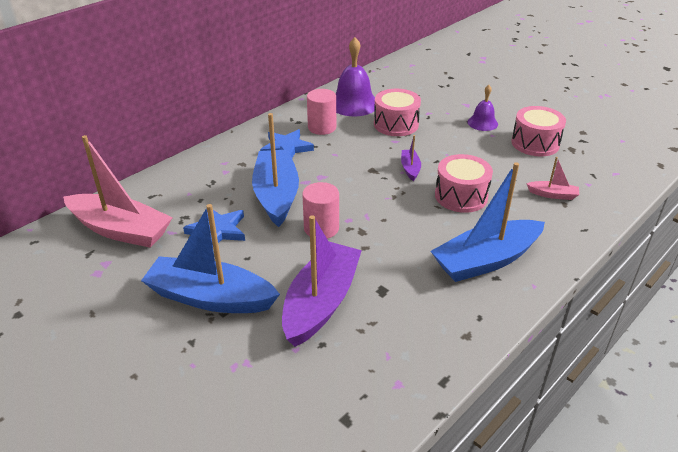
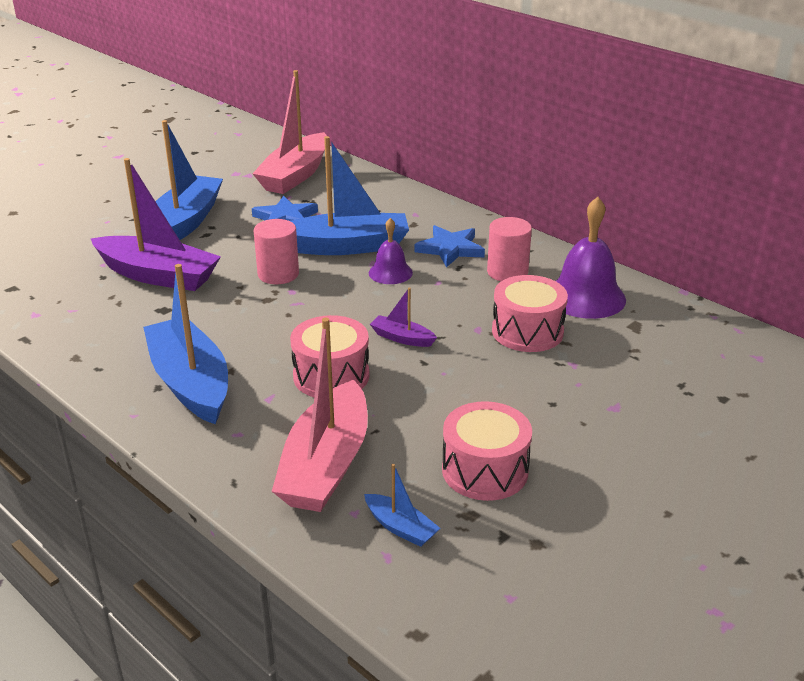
camera: 90 degrees right, 5 degrees down
purple boat [401,135,421,181] -> purple boat turned 150 degrees counterclockwise [370,287,437,347]
purple bell [467,85,498,131] -> purple bell moved to [369,218,413,284]
pink boat [526,157,579,200] -> pink boat [272,318,368,512], size x2.23
none -> blue boat [364,464,440,547]

